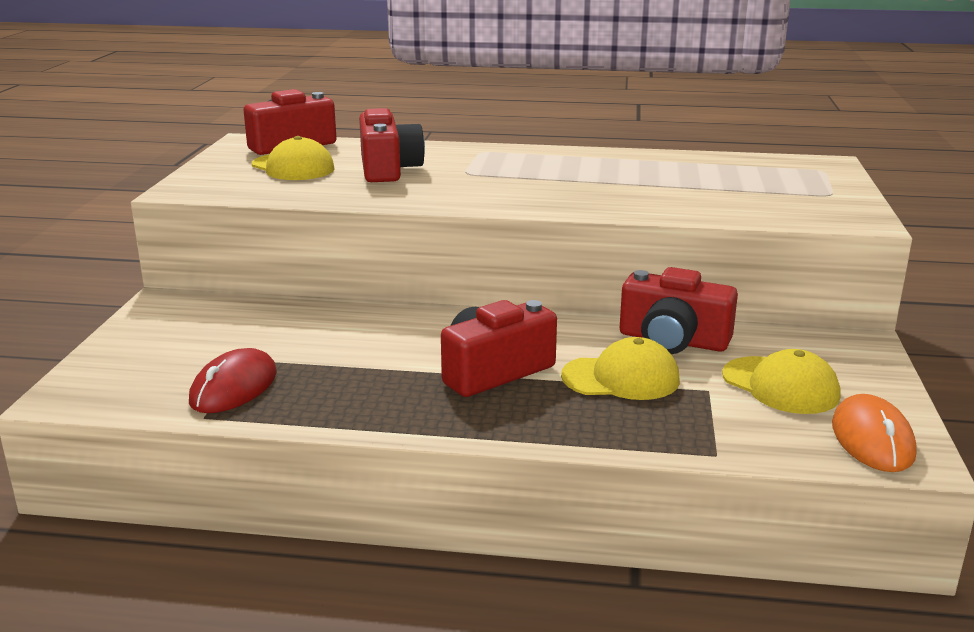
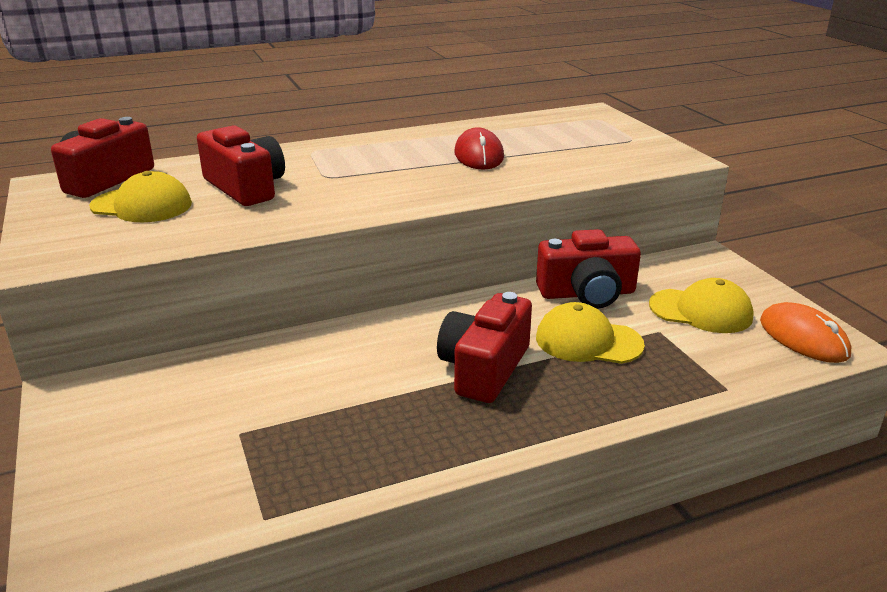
camera: 30 degrees left, 5 degrees up
red mouse [189,348,277,413] -> red mouse moved to [454,127,504,170]
yellow cap [561,337,680,400] -> yellow cap turned 135 degrees counterclockwise [536,302,645,364]

